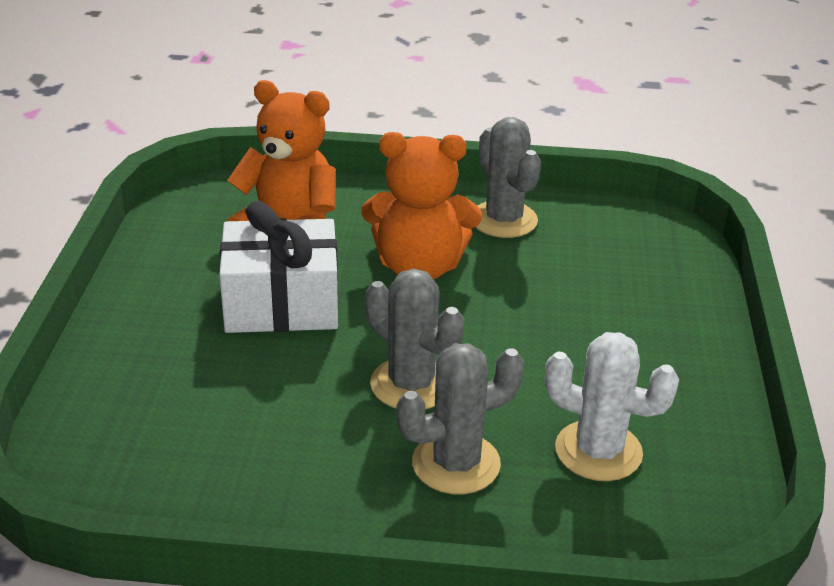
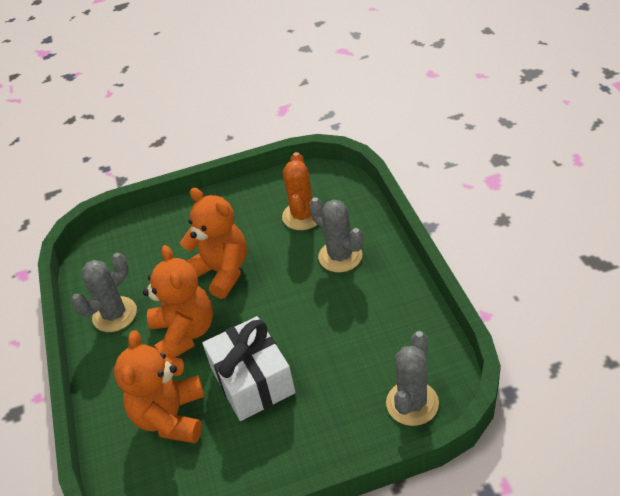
camera: 105 degrees left, 10 degrees up
grey cactus [365,269,465,409] -> grey cactus moved to [386,331,439,426]
white cactus [545,332,679,481] -> orange cactus [282,152,317,230]
none -> orange teddy bear [180,188,247,299]

